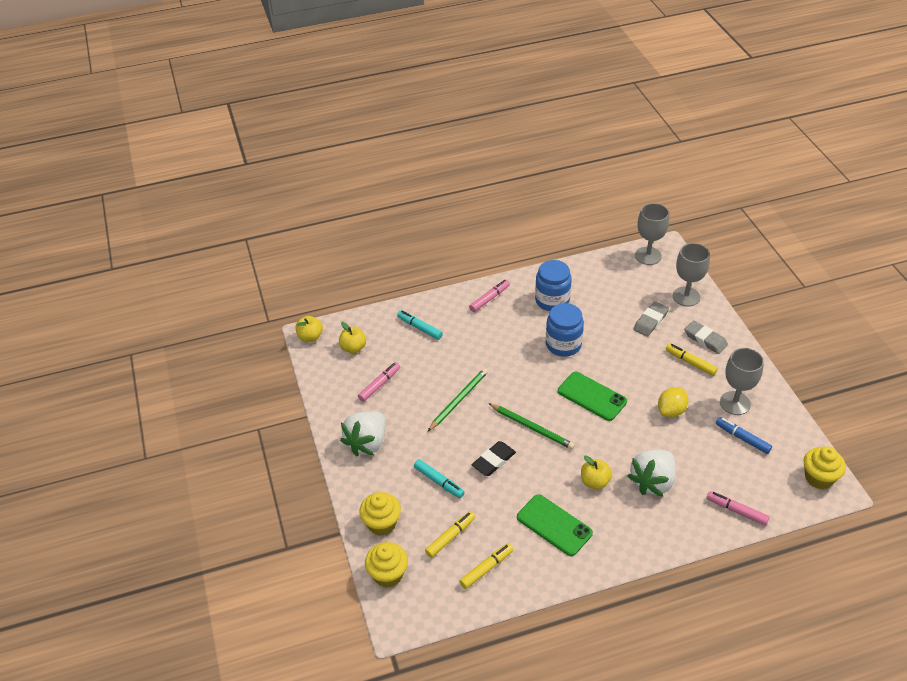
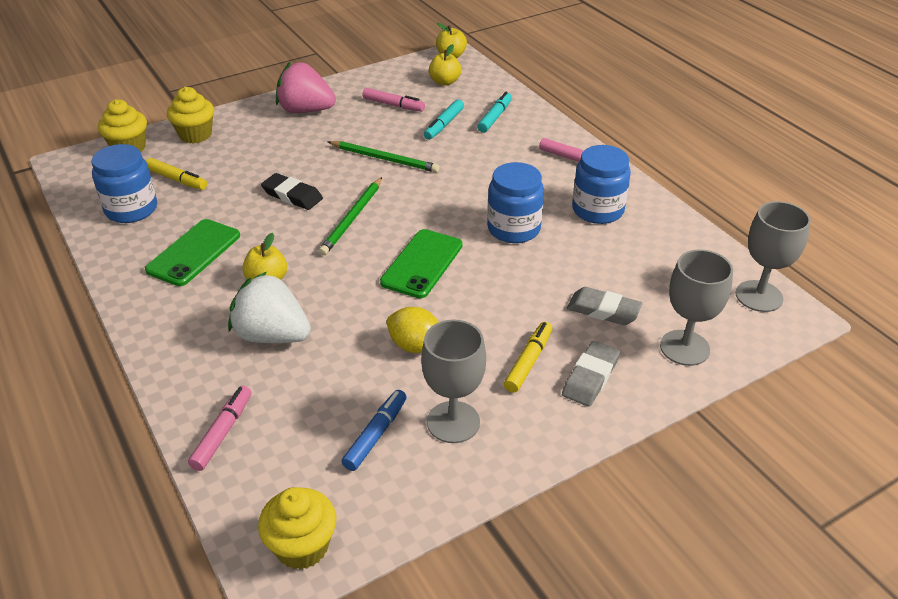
camera: 75 degrees right, 5 degrees down
white strawberry [340,411,385,457] -> pink strawberry [276,62,336,113]
turquoise marker [414,459,465,498] -> turquoise marker moved to [424,99,464,140]
yellow marker [459,543,513,589] -> blue jar [91,144,157,223]

